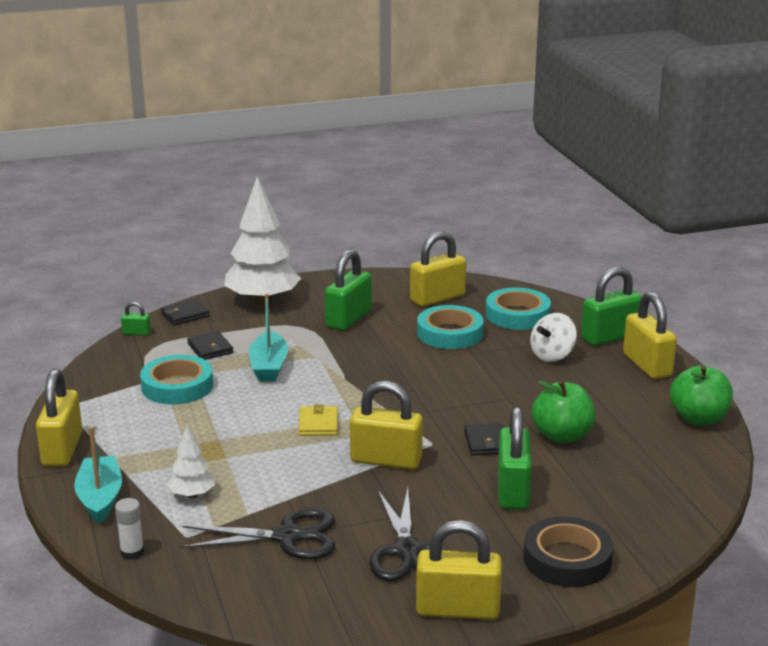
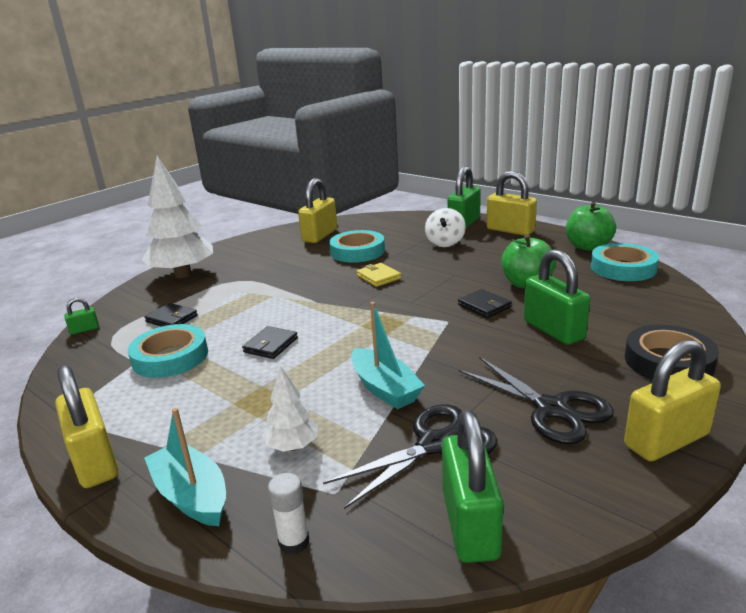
camera: 30 degrees left, 0 degrees up
black wallet [161,299,210,325] -> black wallet moved to [242,326,298,359]
turquoise boat [249,293,288,382] -> turquoise boat moved to [351,302,425,409]
yellow wallet [298,404,338,436] -> yellow wallet moved to [356,263,401,287]
green padlock [325,249,372,331] -> green padlock moved to [442,410,504,563]
yellow padlock [350,381,423,469] -> none
turquoise tape [486,287,551,330] -> turquoise tape moved to [591,243,659,281]

